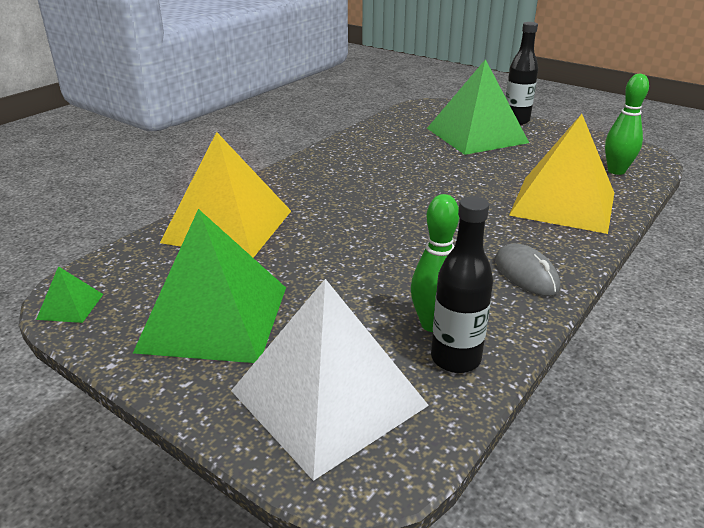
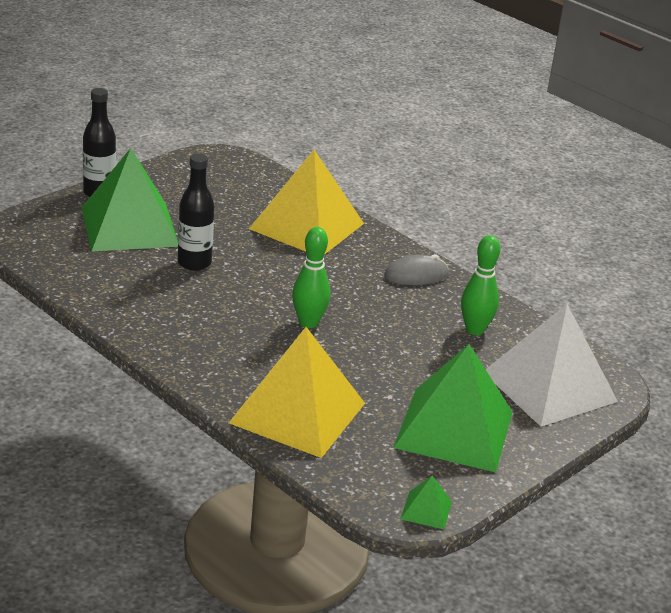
camera: 85 degrees left, 0 degrees up
black bottle [431,196,493,373] -> black bottle moved to [178,154,214,271]
green bowling pin [605,74,649,175] -> green bowling pin moved to [292,227,330,328]

